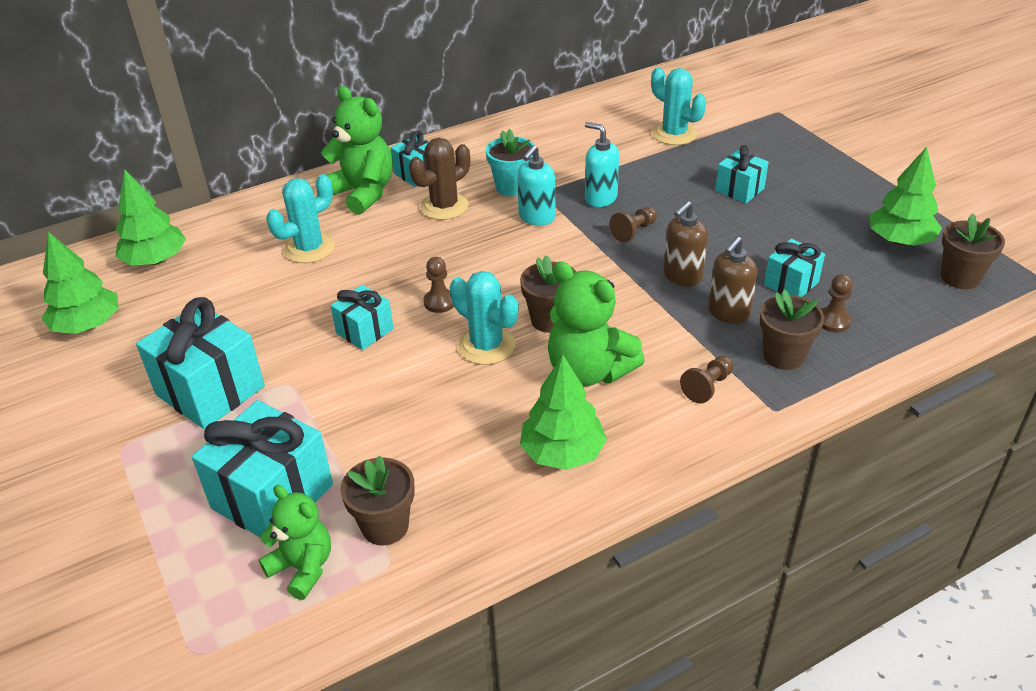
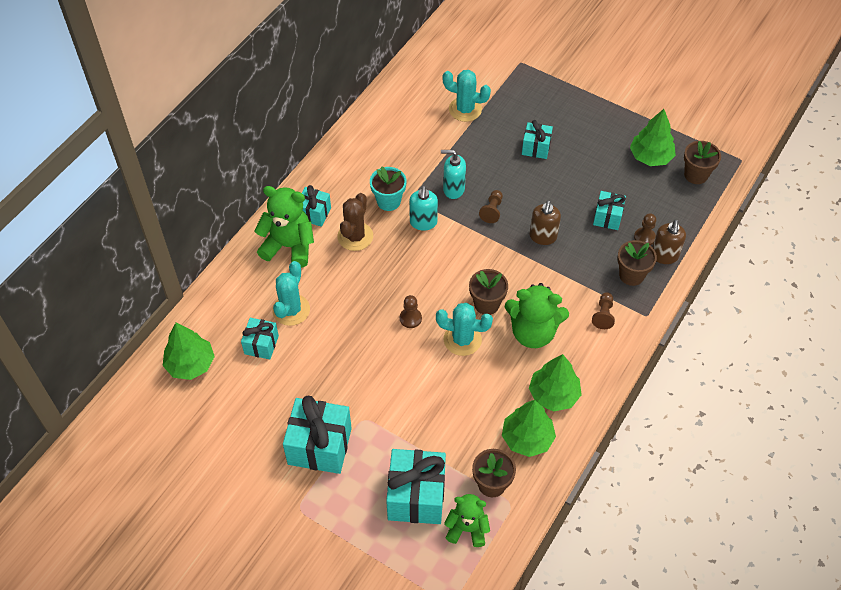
camera: 30 degrees left, 15 degrees up
green tree [42,232,119,334] -> green tree moved to [502,400,556,457]
turquoise gift [331,285,394,350] -> turquoise gift moved to [241,318,279,359]
brown soap dispenser [708,237,758,324] -> brown soap dispenser moved to [652,220,686,264]

